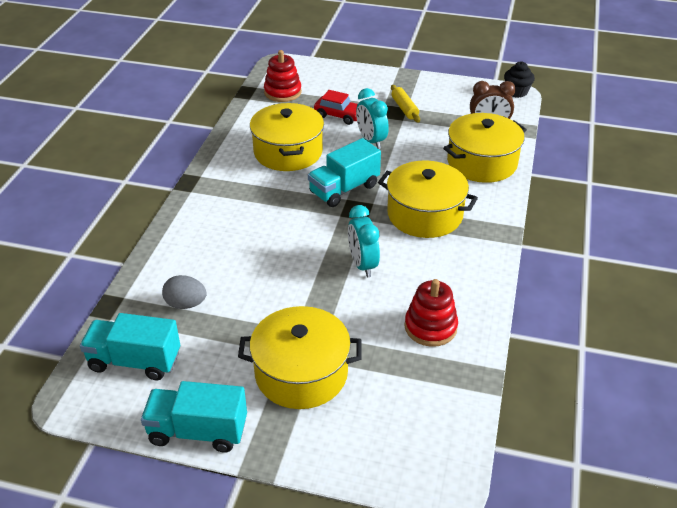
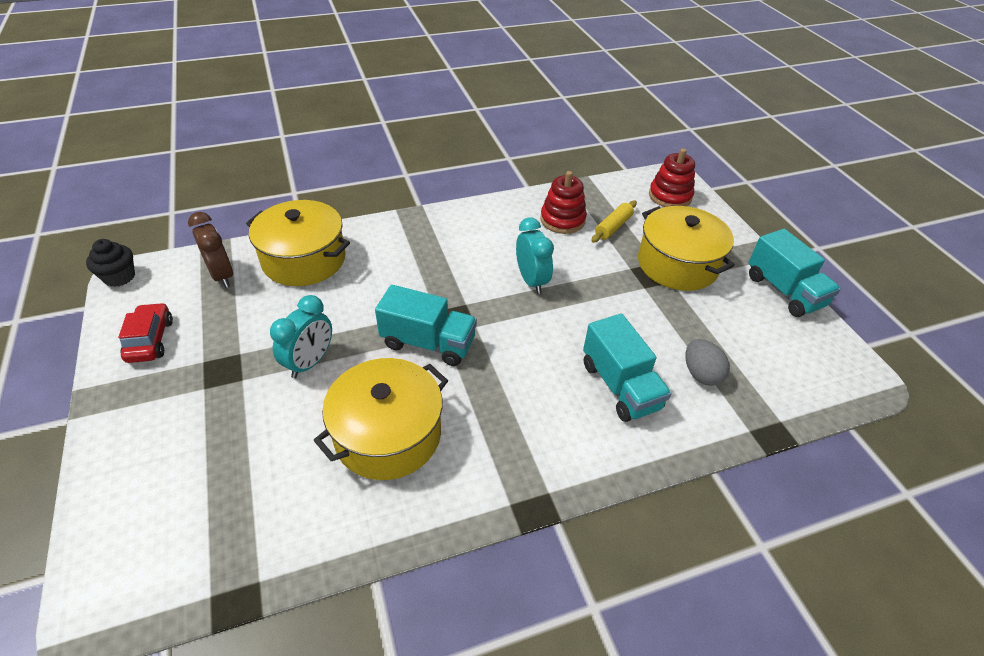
camera: 125 degrees left, 5 degrees up
turquoise truck [80,313,180,380] -> turquoise truck moved to [583,314,672,422]
red stacking toy [264,50,302,102] -> red stacking toy moved to [649,148,695,207]
red car [314,90,358,125] -> red car moved to [118,303,173,363]
turquoise clock [348,205,380,277] -> turquoise clock turned 60 degrees counterclockwise [516,217,554,294]
yellow pot [378,161,478,238] -> none
yellow rolling pin [391,85,420,123] -> yellow rolling pin moved to [591,200,637,243]

